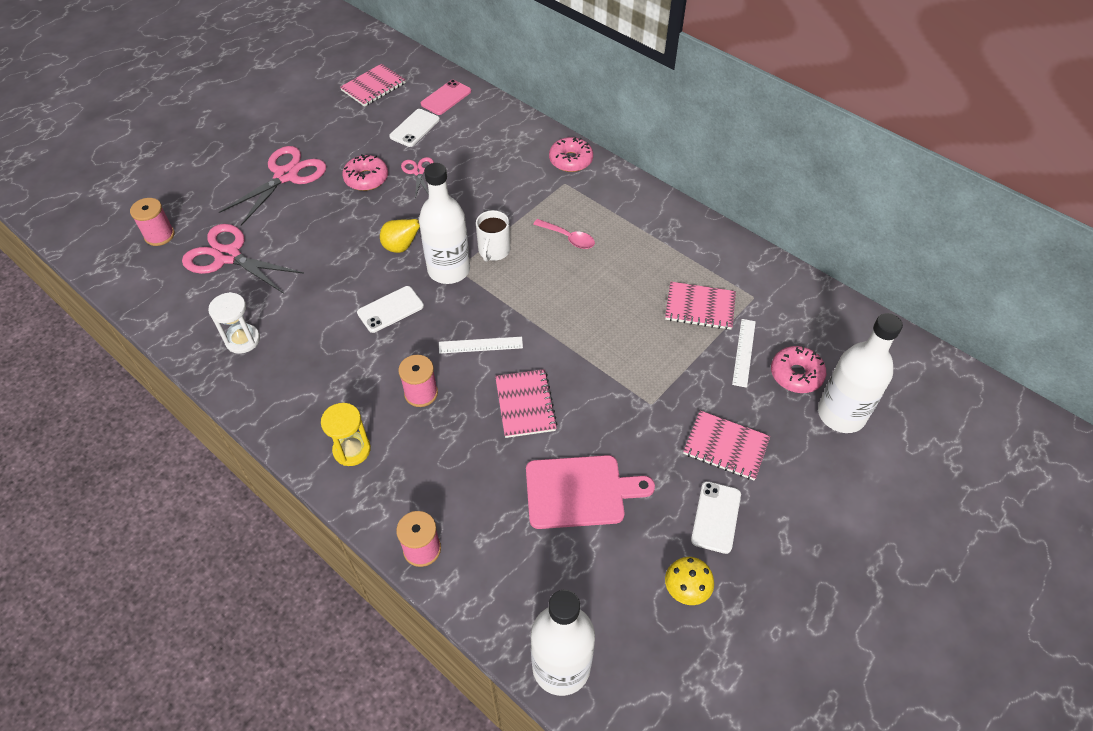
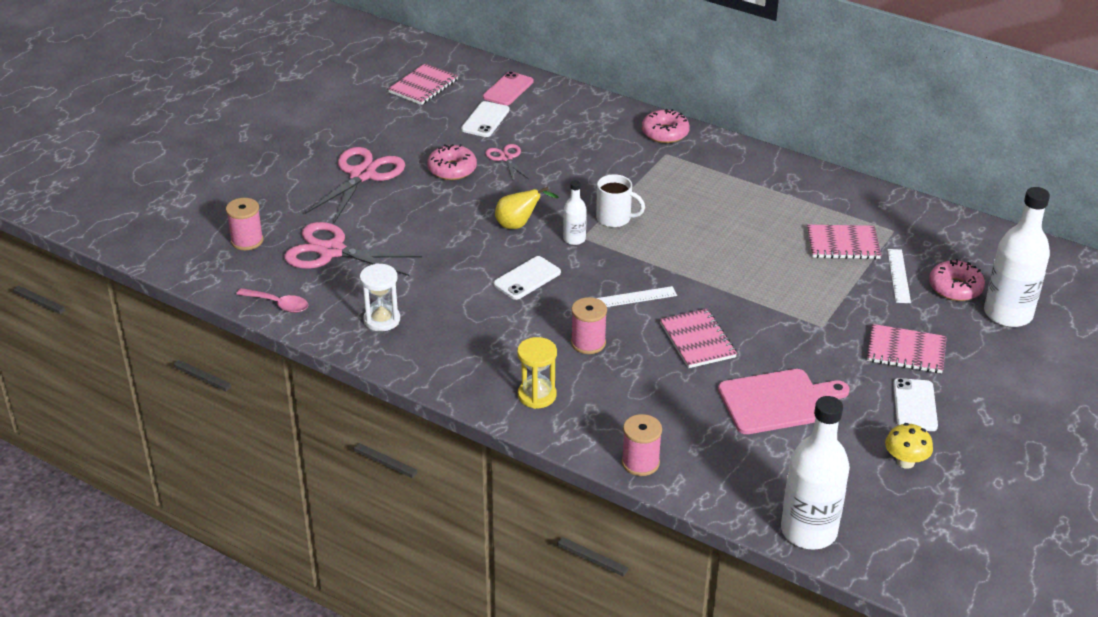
camera: 10 degrees left, 15 degrees down
white bottle [419,163,470,284] -> white bottle [563,180,587,245], size x0.49
white mug [476,210,510,262] -> white mug turned 75 degrees counterclockwise [596,174,645,228]
pink spoon [533,219,595,249] -> pink spoon moved to [236,288,309,313]

